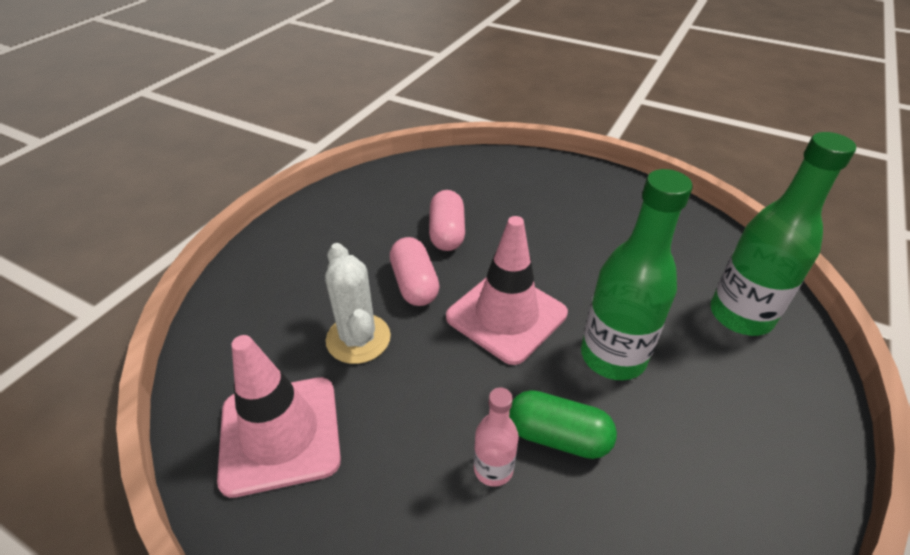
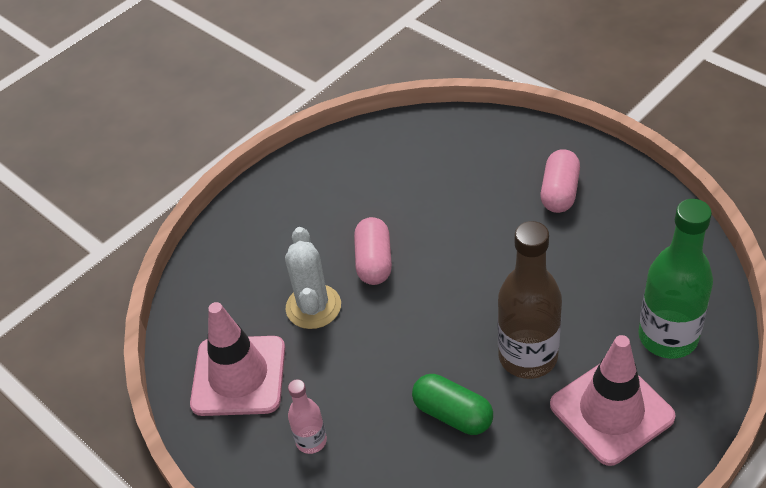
camera: 20 degrees right, 5 degrees up
pink capsule [429,190,465,251] -> pink capsule moved to [540,149,580,213]
pink traffic cone [446,216,568,365] -> pink traffic cone moved to [550,335,676,466]
pink bottle [474,388,519,487] -> pink bottle moved to [288,379,327,454]
green bottle [581,169,692,380] -> brown bottle [498,221,562,379]

